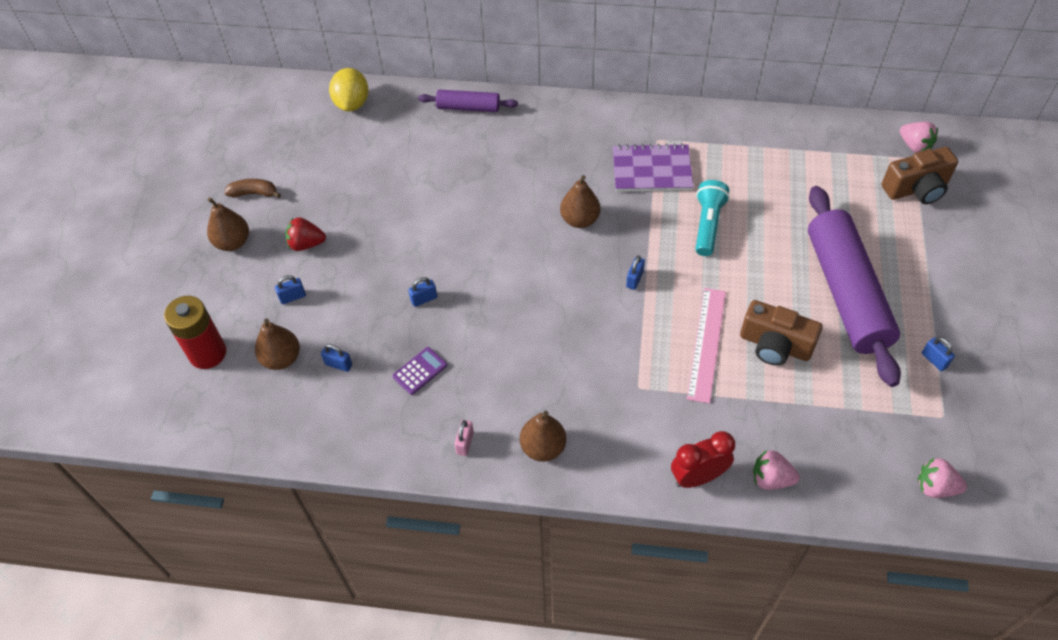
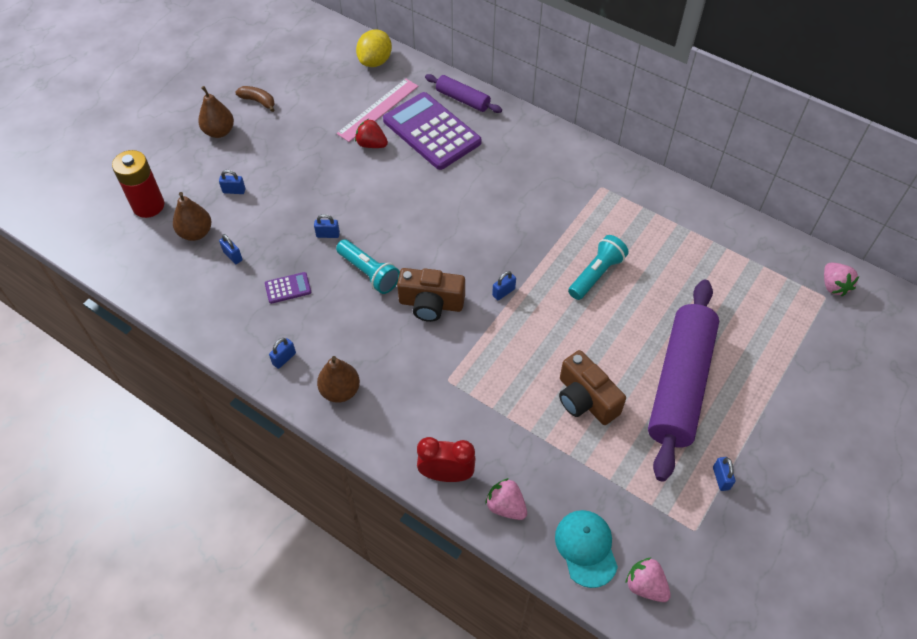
camera: 25 degrees right, 0 degrees up
red strawberry [285,217,326,251] -> red strawberry moved to [355,119,388,148]
pink padlock [455,420,474,456] -> blue padlock [269,338,296,369]
brown pear [560,175,601,228] -> none
purple notebook [613,143,694,192] -> none
pink ruler [687,288,726,404] -> pink ruler moved to [336,79,418,142]
brown camera [882,147,958,204] -> brown camera moved to [397,268,465,322]
none -> turquoise flashlight [336,239,400,294]
none -> purple calculator [383,92,482,170]
none -> turquoise cap [555,510,618,588]

